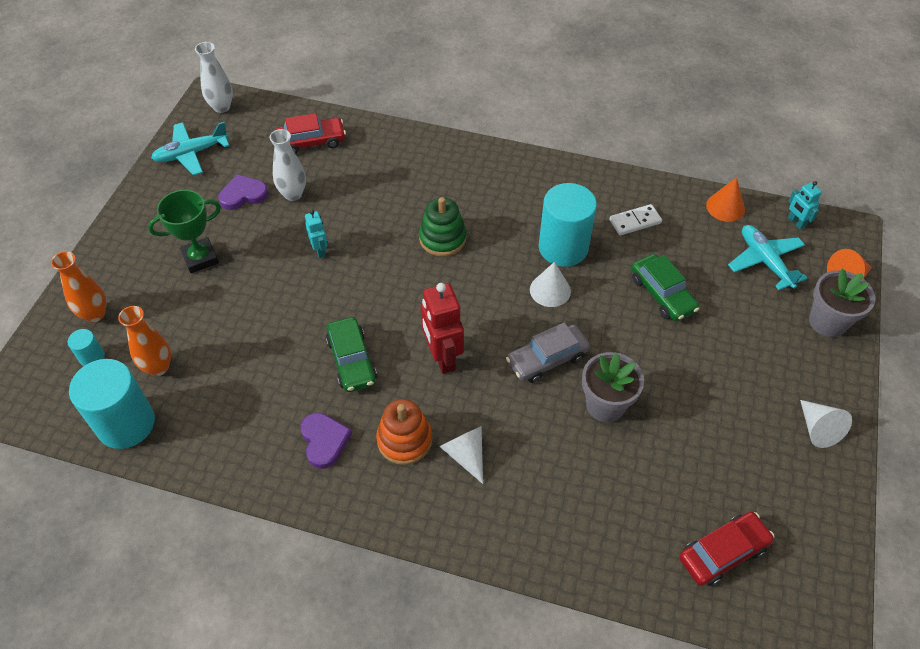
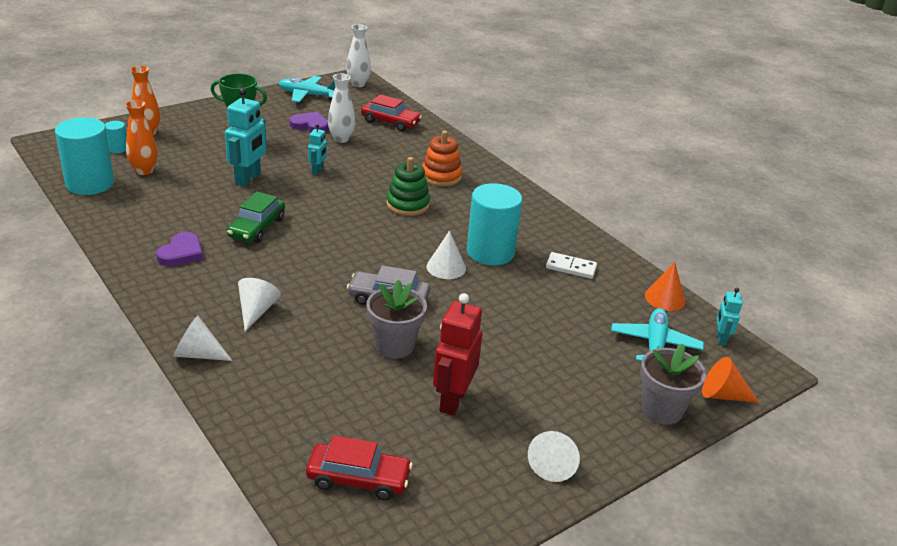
camera: 35 degrees right, 20 degrees down
orange stacking toy [376,399,432,465] -> orange stacking toy moved to [422,131,462,187]
red robot [421,283,464,374] -> red robot moved to [433,293,482,416]
green car [631,254,699,321] -> none
none -> white cone [173,315,232,361]
none -> turquoise robot [225,88,266,187]

